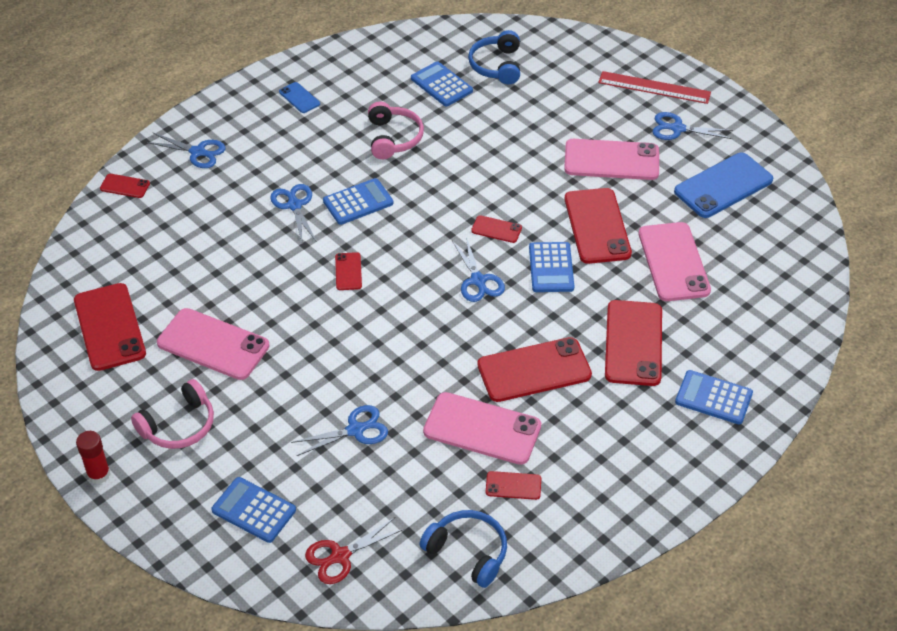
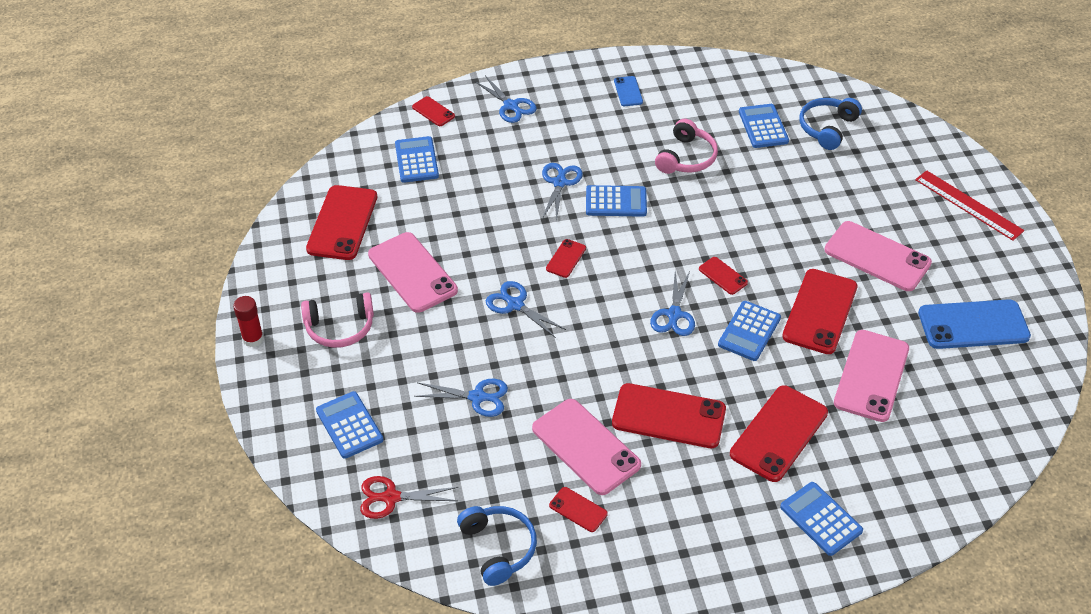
camera: 30 degrees right, 0 degrees up
blue scissors [653,112,733,140] -> blue scissors moved to [486,281,566,338]
none -> blue calculator [395,136,439,183]

